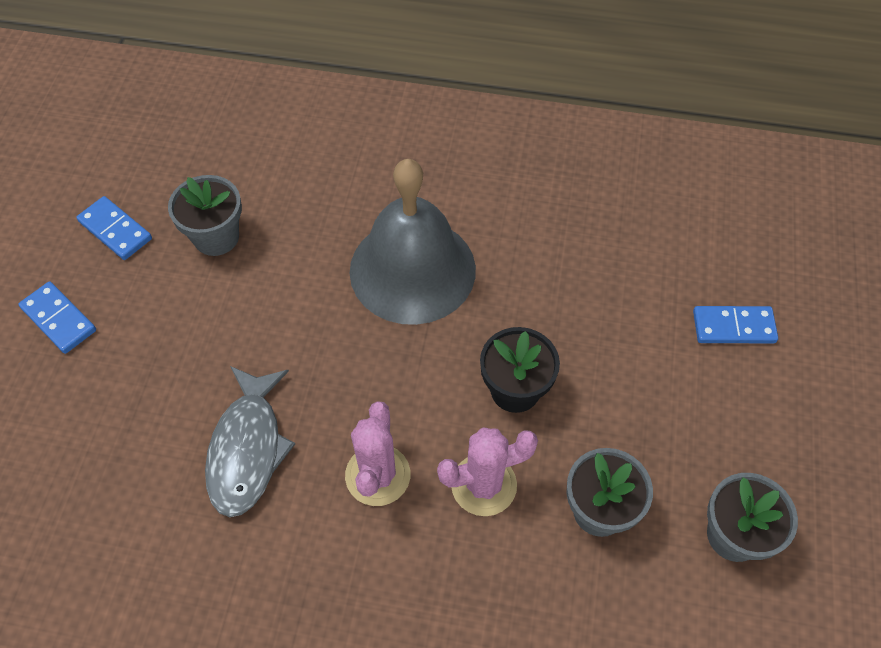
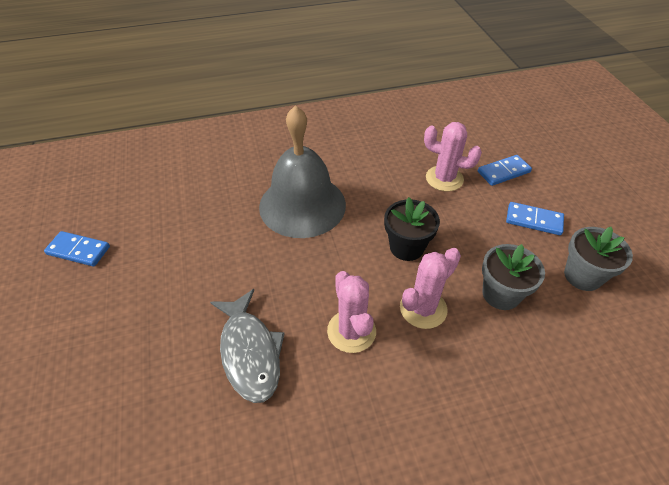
camera: 25 degrees left, 10 degrees down
blue domino [19,281,96,354] -> blue domino moved to [506,202,564,235]
grey flower pot [168,175,242,256] -> none
none -> pink cactus [424,122,482,191]

